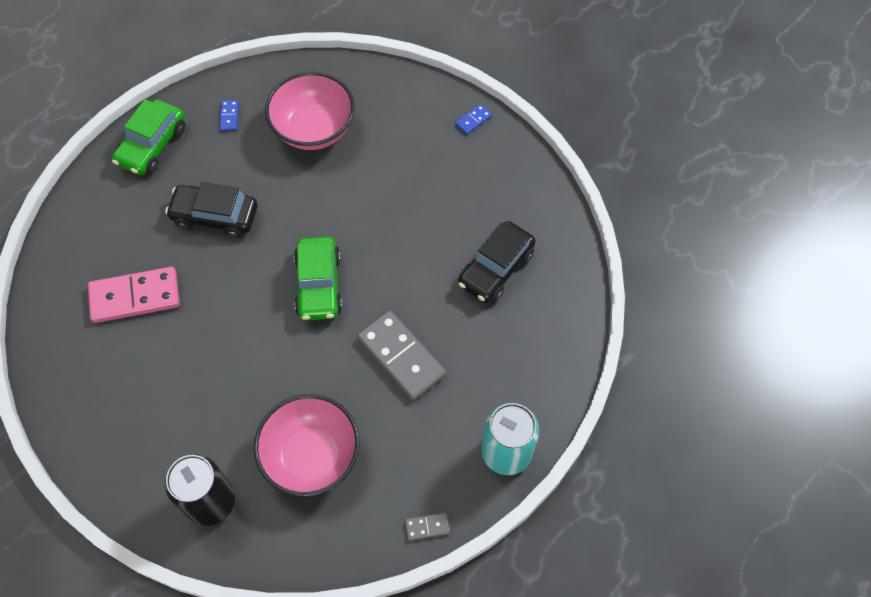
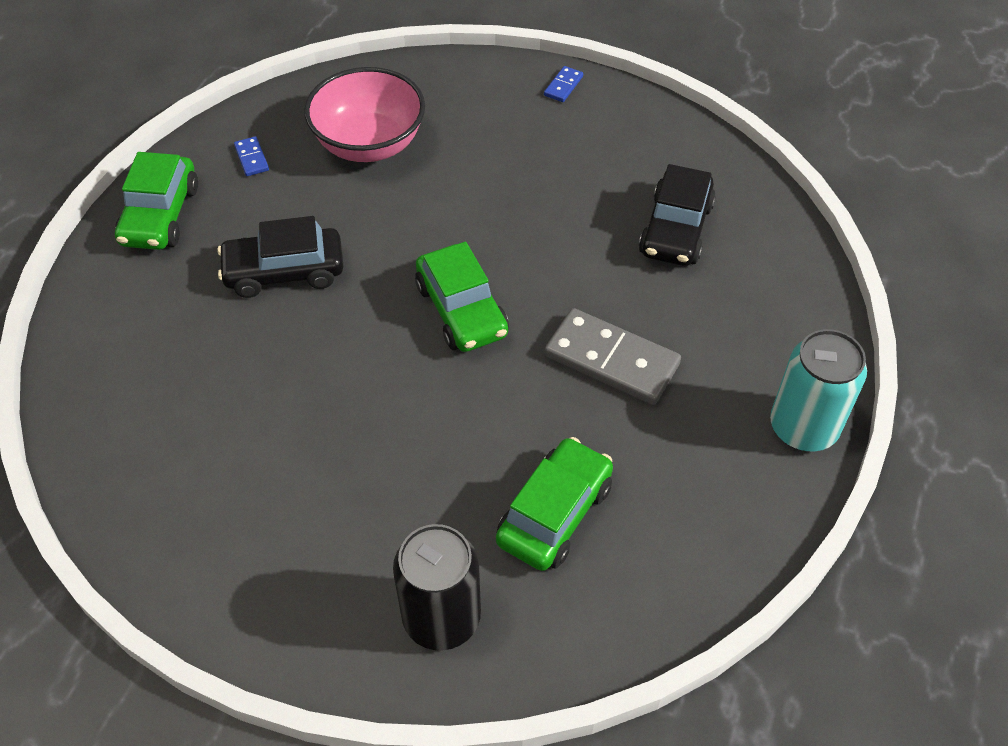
camera: 20 degrees left, 10 degrees down
pink domino [88,267,180,323] -> none
pink bowl [254,394,360,497] -> green car [496,437,613,571]
grey domino [405,513,450,541] -> none

